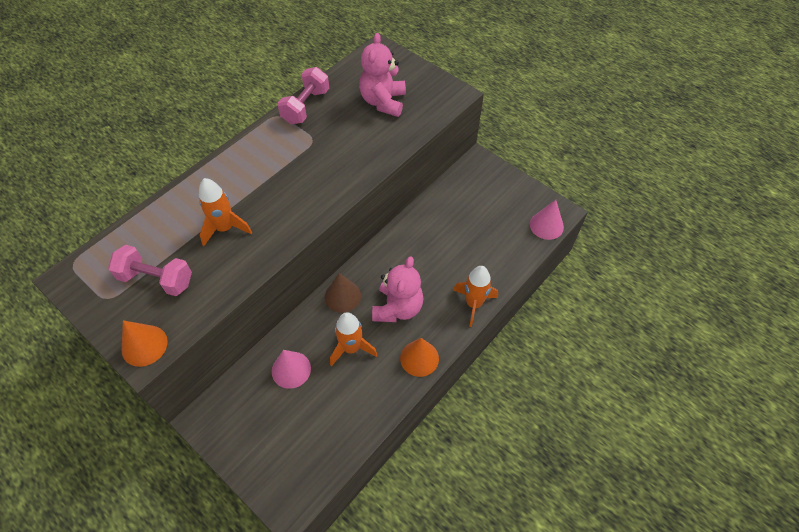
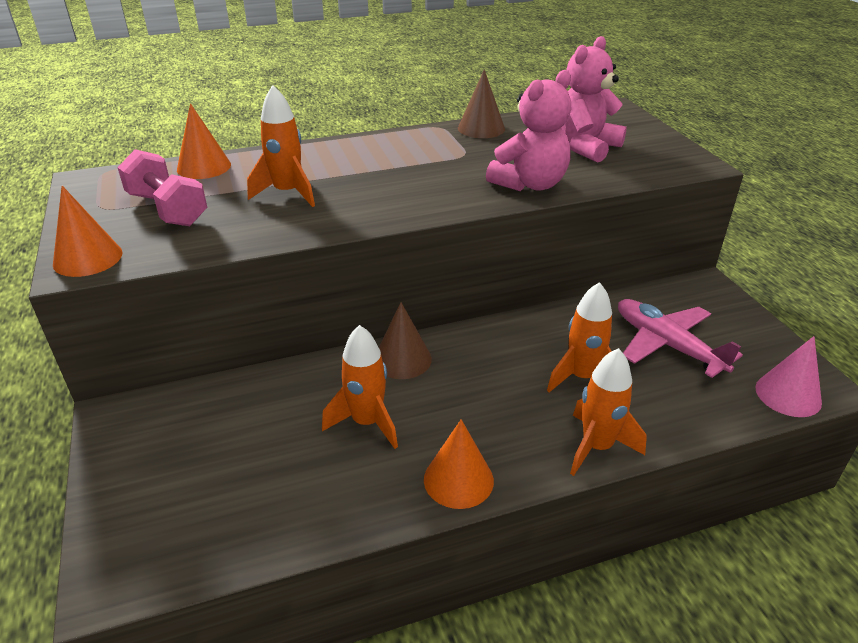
camera: 30 degrees right, 20 degrees down
pink cone [272,350,311,389] -> none
pink dumbbell [277,67,329,124] -> brown cone [458,69,505,138]
pink teddy bear [372,256,424,322] -> pink teddy bear moved to [486,70,571,191]
none -> orange cone [177,103,231,179]
none -> orange rocket [547,282,612,392]
none -> pink plane [618,299,743,378]

